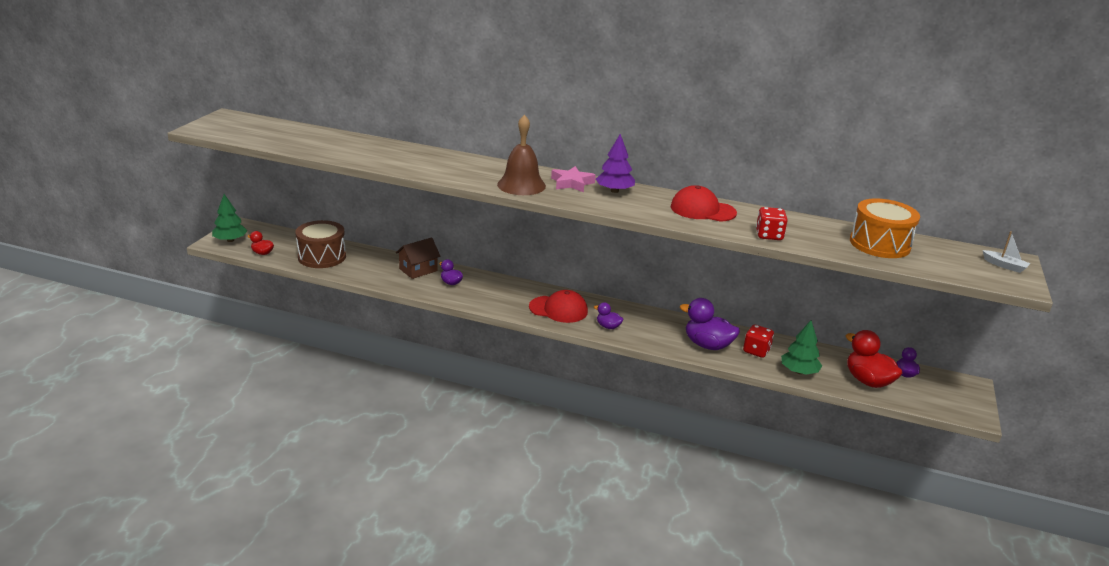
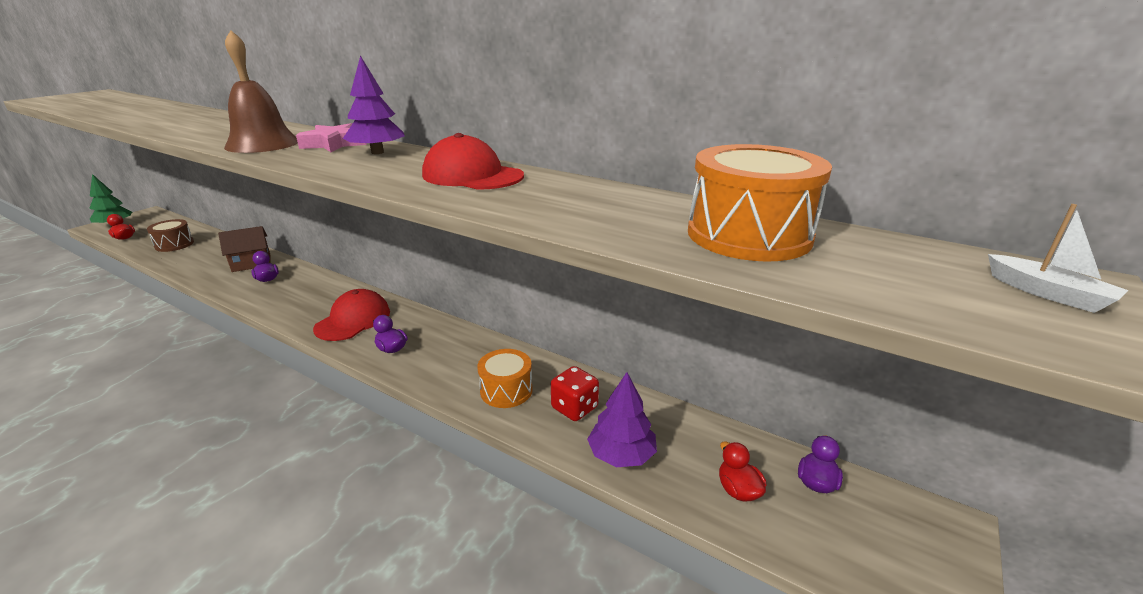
camera: 15 degrees right, 0 degrees up
brown drum [295,220,346,268] -> brown drum [147,219,194,252], size x0.65
red cap [529,290,588,323] -> red cap turned 90 degrees counterclockwise [313,289,390,341]
purple duck [680,298,740,350] -> orange drum [477,349,533,408]
red dice [756,207,788,240] -> none
green tree [781,320,822,375] -> purple tree [587,372,657,467]
red duck [845,330,902,388] -> red duck [719,442,766,501], size x0.53

